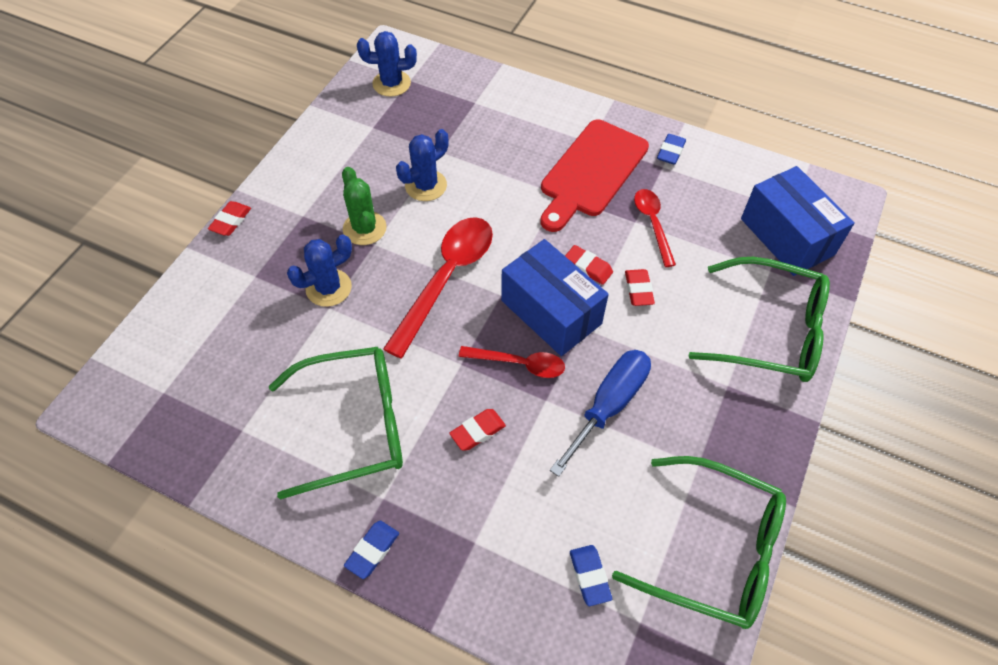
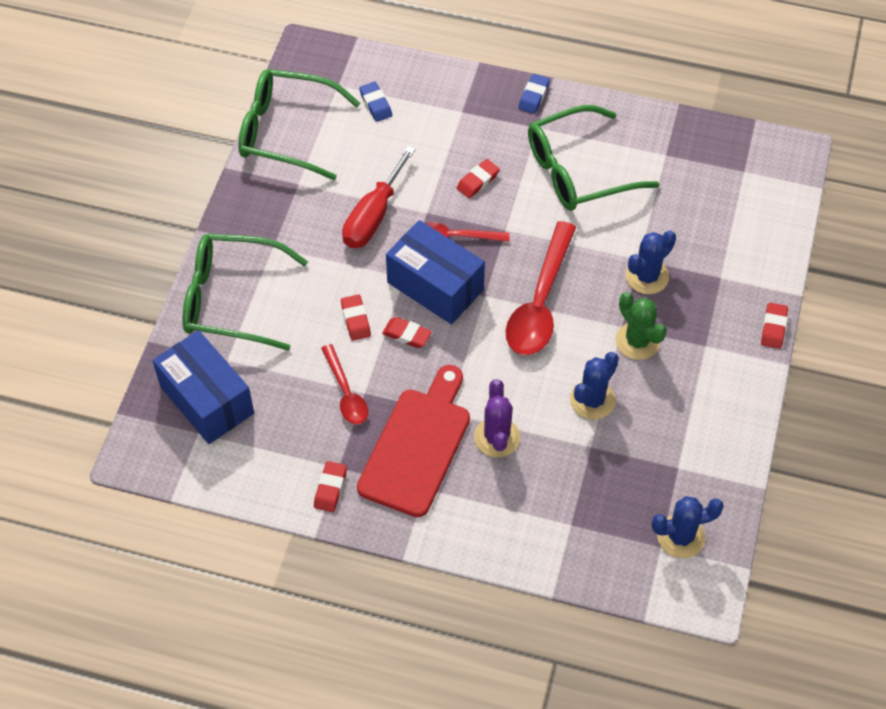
camera: 170 degrees right, 0 degrees up
blue screwdriver [550,350,651,477] -> red screwdriver [342,146,415,248]
blue eraser [657,134,686,165] -> red eraser [314,461,347,512]
none -> purple cactus [474,379,520,458]

